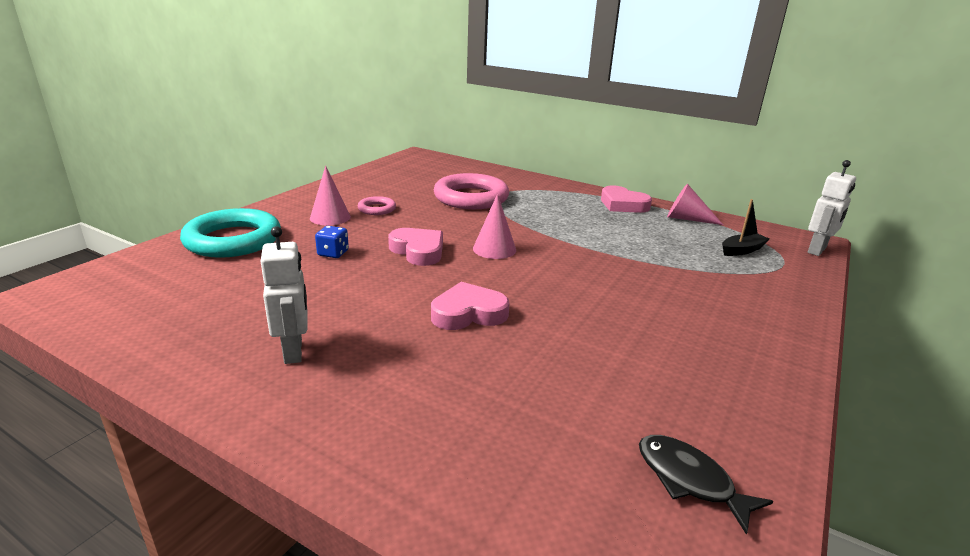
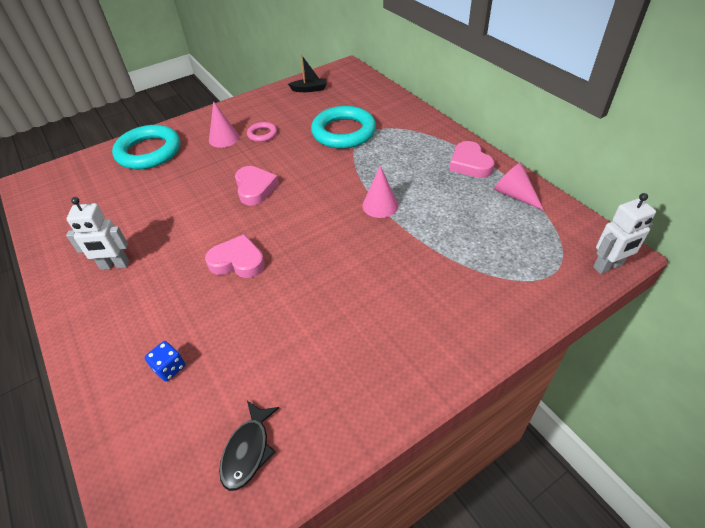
camera: 30 degrees right, 20 degrees up
white robot [260,226,307,364] -> white robot turned 75 degrees clockwise [66,197,129,270]
blue dice [315,226,349,258] -> blue dice moved to [145,341,185,381]
pink ring [434,173,509,209] -> turquoise ring [311,106,376,149]
pink cone [473,194,516,259] -> pink cone moved to [362,166,399,218]
black fish [639,435,773,535] -> black fish turned 150 degrees counterclockwise [219,401,279,491]
black boat [722,199,769,256] -> black boat moved to [288,54,327,92]

